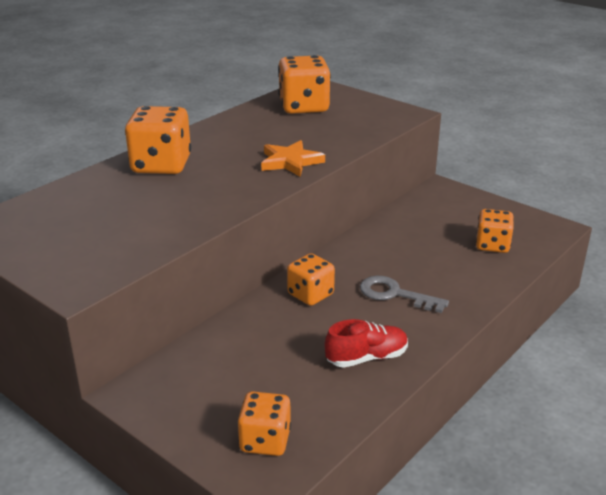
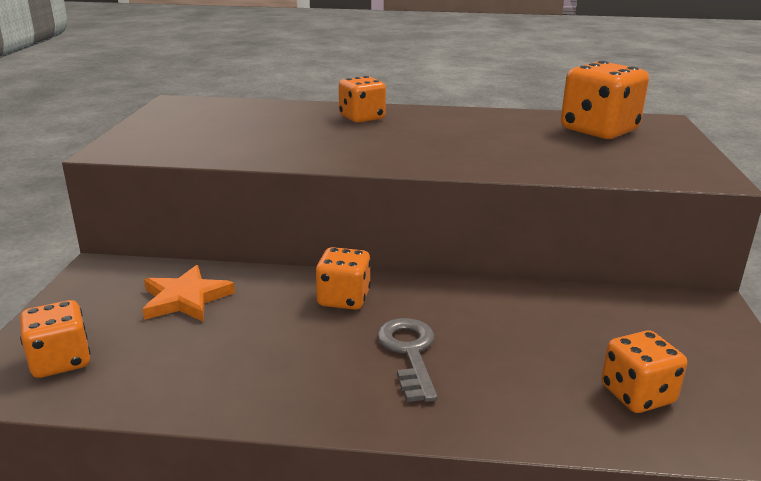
camera: 55 degrees right, 5 degrees down
orange dice [125,106,191,174] -> orange dice [339,76,386,123], size x0.63
orange star [261,140,325,177] -> orange star moved to [143,265,235,321]
red shoe [324,319,408,368] -> none

